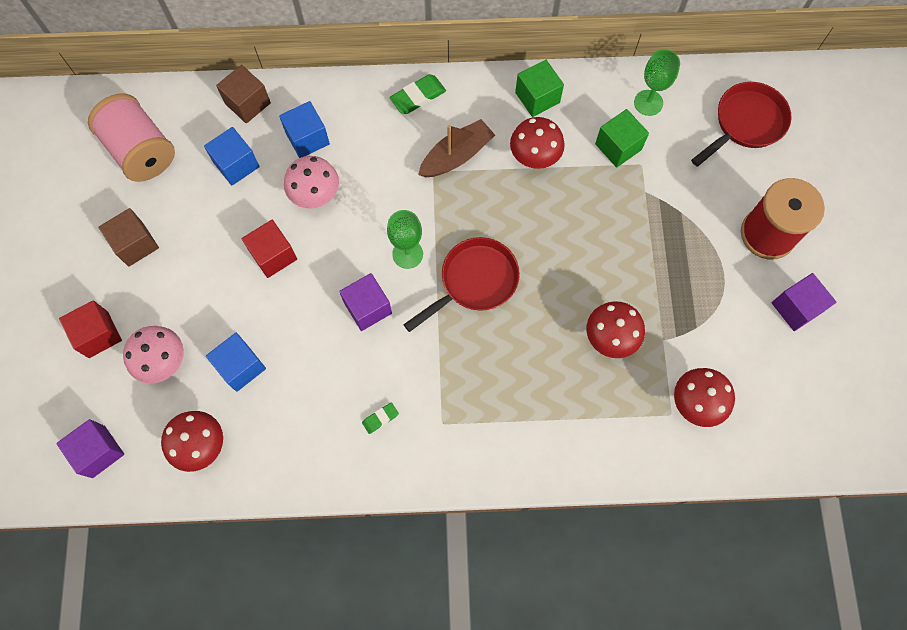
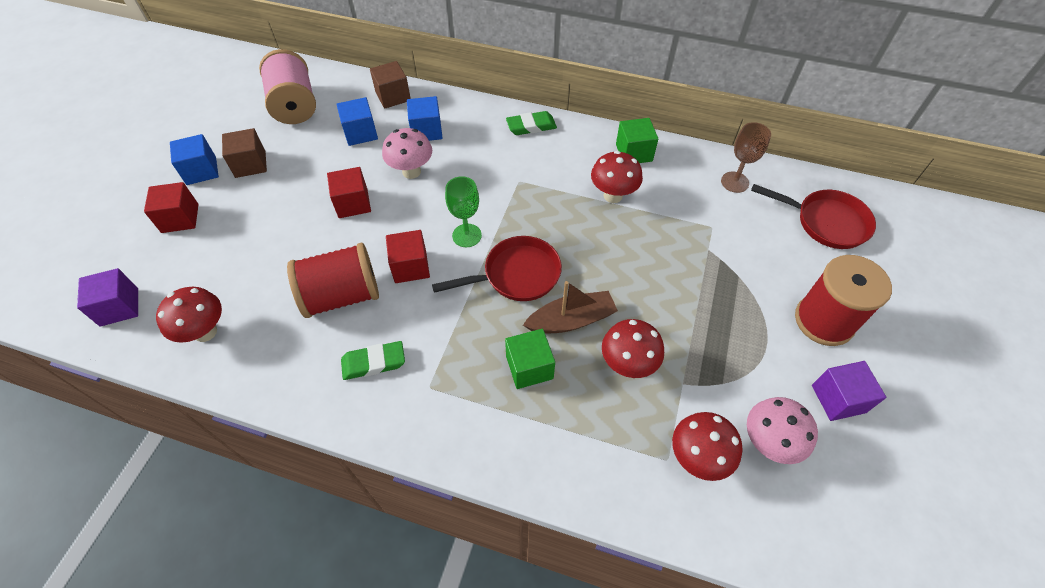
camera: 20 degrees right, 15 degrees down
pink mushroom [123,326,184,383] -> pink mushroom moved to [747,397,818,464]
blue cube [206,333,266,392] -> blue cube moved to [170,134,219,185]
purple cube [339,273,392,331] -> red cube [386,230,430,283]
green eraser [362,402,399,434] -> green eraser [341,341,405,380], size x1.72
brown boat [418,119,495,177] -> brown boat moved to [523,281,618,333]
green cube [595,109,649,168] -> green cube moved to [505,329,555,389]
green goblet [634,49,680,116] -> brown goblet [721,122,771,193]
red pan [691,82,792,166] -> red pan turned 45 degrees clockwise [751,184,876,249]
none -> red spool [287,243,379,318]

